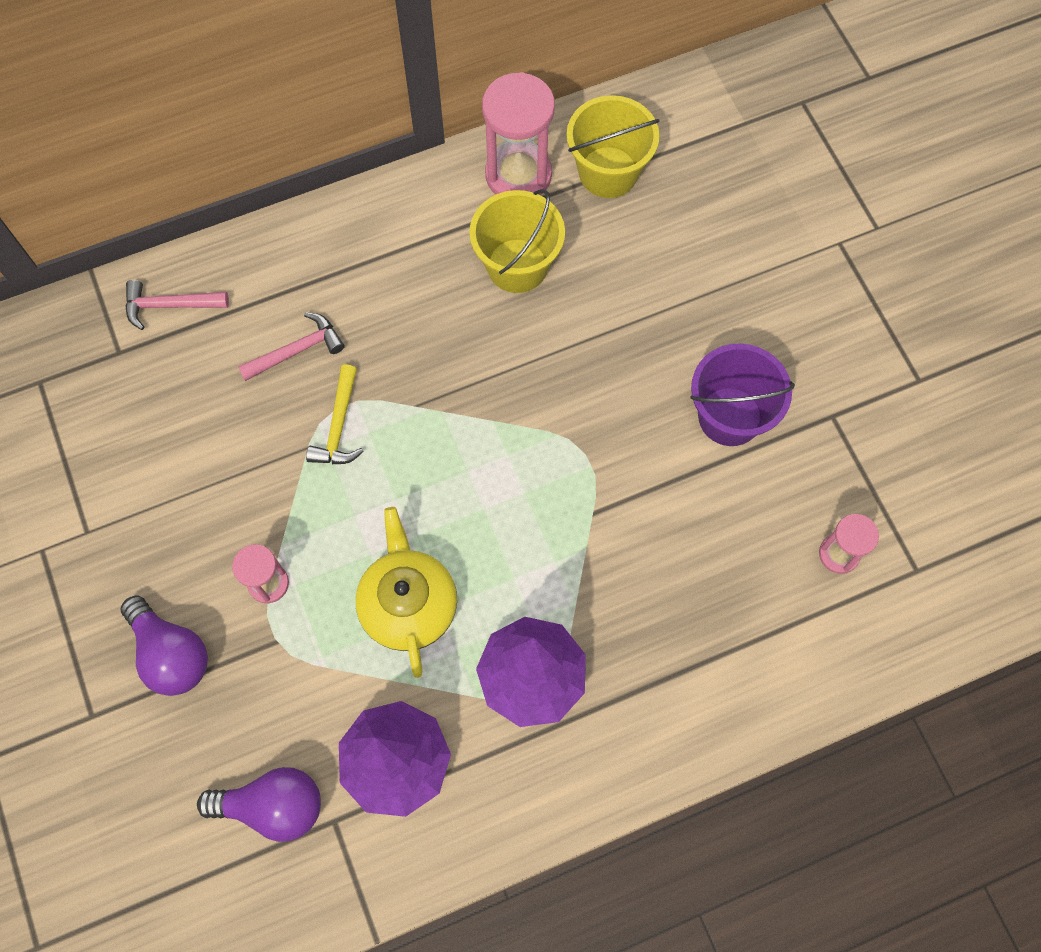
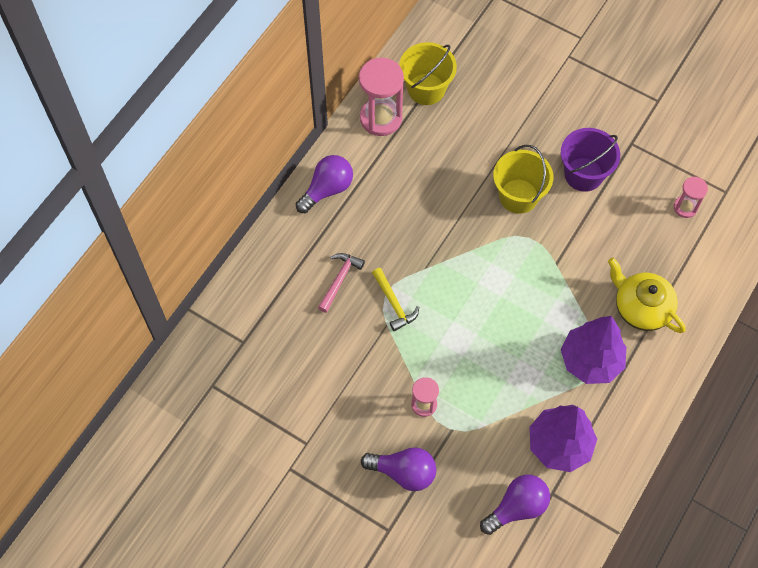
camera: 35 degrees left, 5 degrees down
pink hammer [125,280,229,330] -> none
yellow teapot [356,507,457,678] -> yellow teapot moved to [608,258,686,333]
yellow bucket [469,189,565,293] -> yellow bucket moved to [493,145,553,214]
none -> purple light bulb [296,155,353,213]

